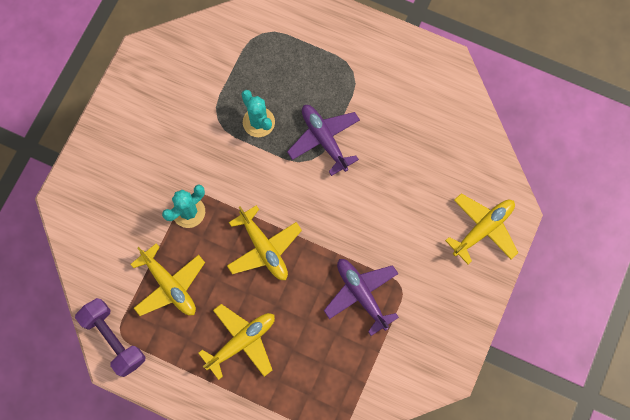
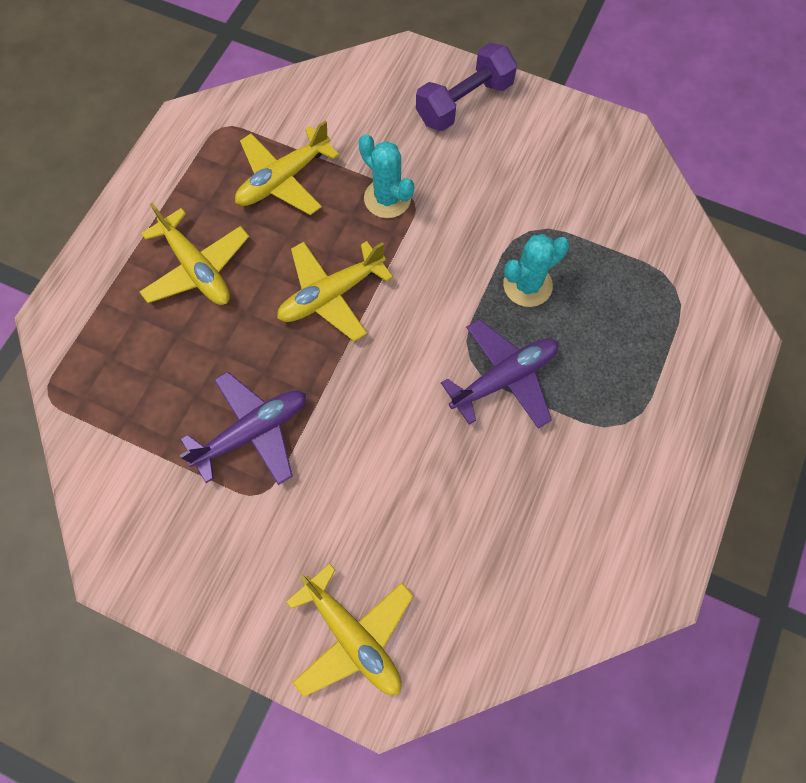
camera: 90 degrees right, 5 degrees down
purple dumbbell [75,298,145,377] -> purple dumbbell moved to [416,43,517,131]

